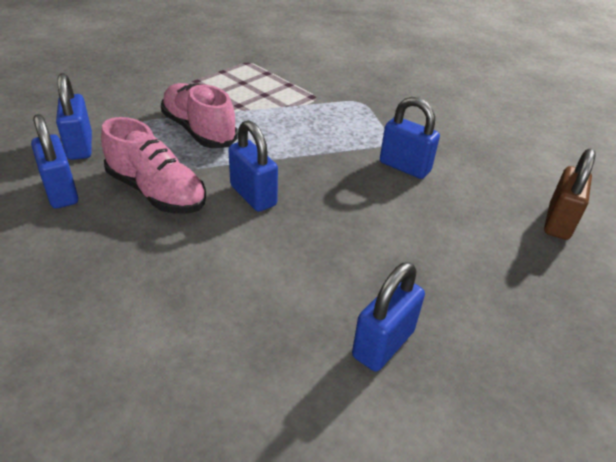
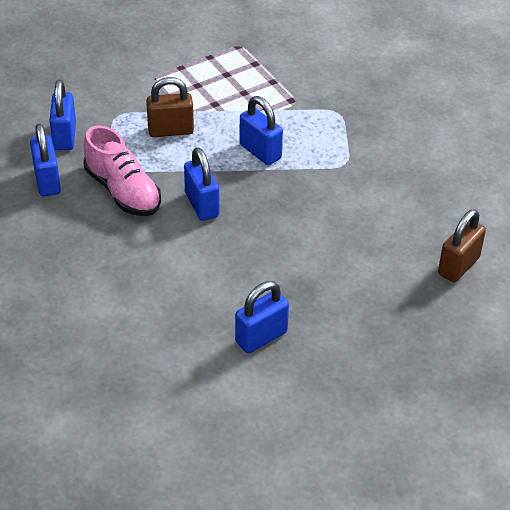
camera: 15 degrees right, 5 degrees up
pink shoe [161,83,238,148] -> brown padlock [146,77,194,137]
blue padlock [380,97,440,179] -> blue padlock moved to [239,96,283,165]

